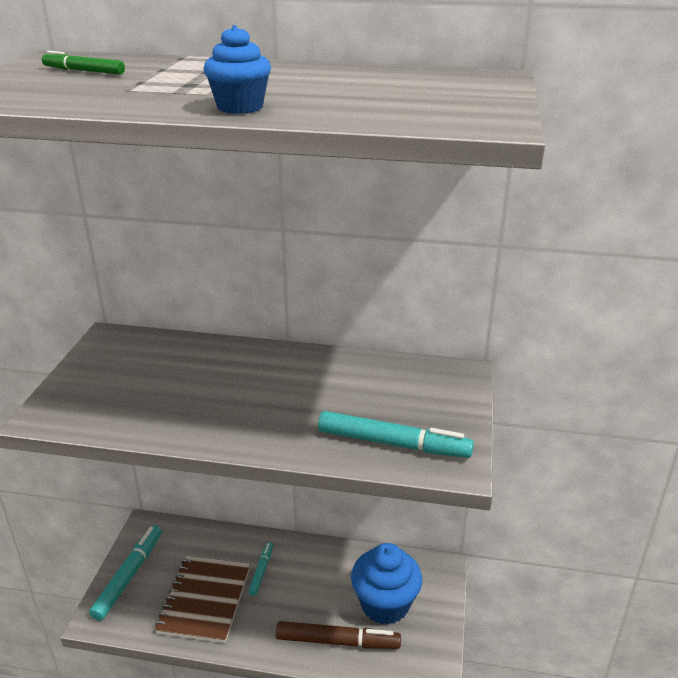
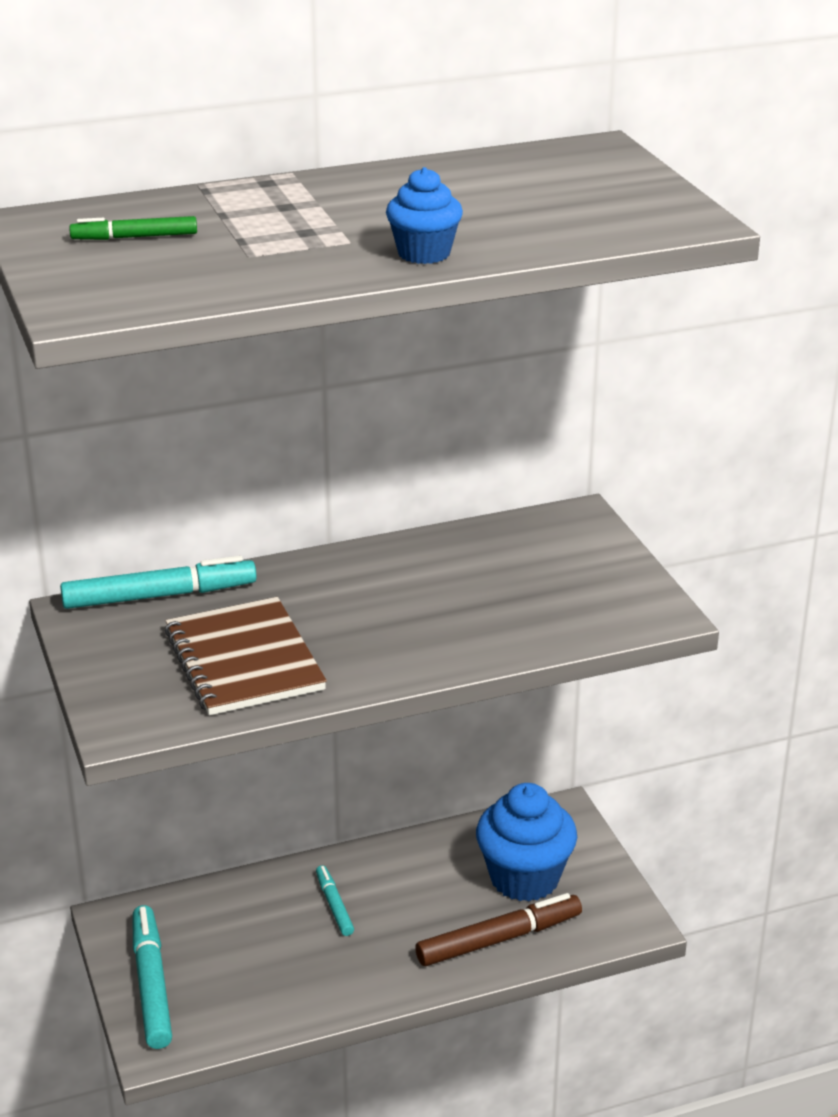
camera: 30 degrees left, 0 degrees up
brown notebook [155,556,250,643] -> brown notebook moved to [165,597,327,715]
turquoise marker [318,411,474,458] -> turquoise marker moved to [60,556,257,609]

